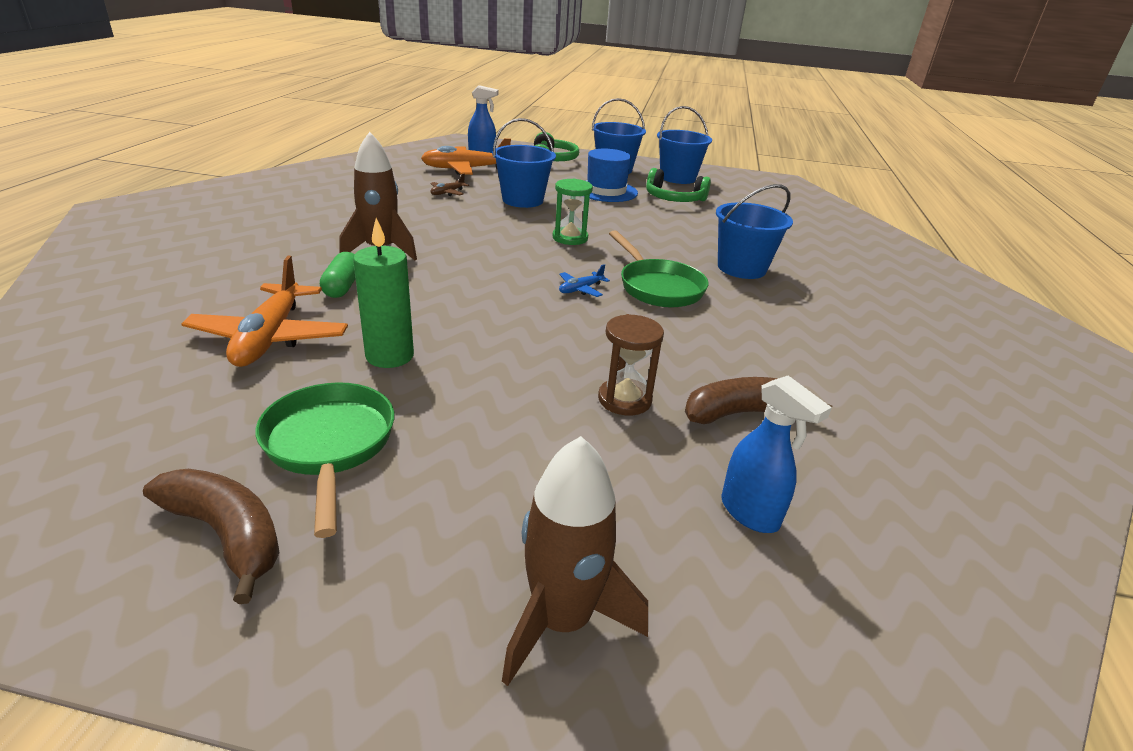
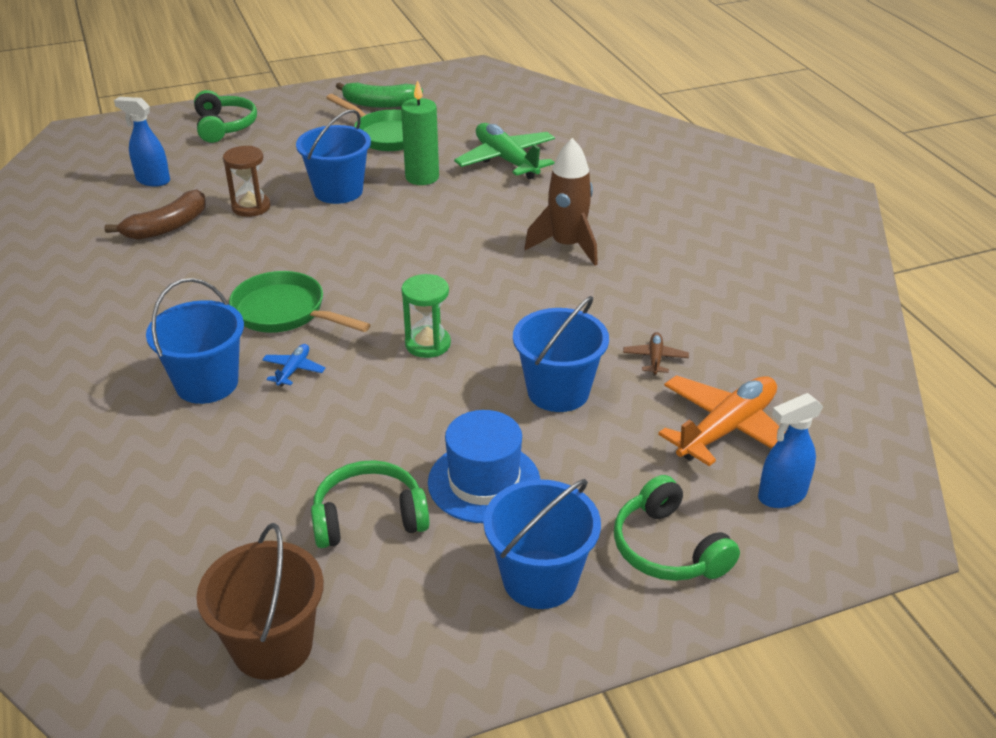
camera: 150 degrees right, 5 degrees up
brown banana [143,469,280,604] -> green banana [336,82,423,108]
orange plane [181,256,348,367] -> green plane [454,123,555,179]
green capsule [320,252,355,298] -> none
brown rocket [502,436,648,686] -> green headphones [194,90,257,143]
blue plane [559,264,610,297] -> blue plane moved to [262,344,325,387]
blue bucket [657,106,712,184] -> blue bucket moved to [296,109,371,204]
none -> brown bucket [196,523,324,680]

